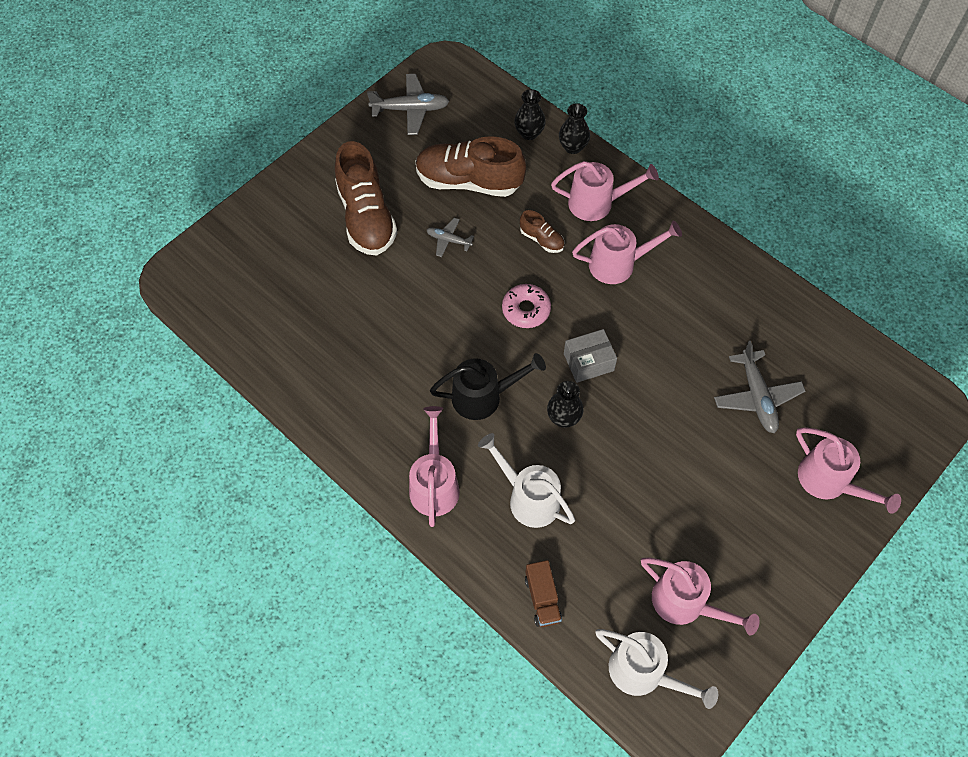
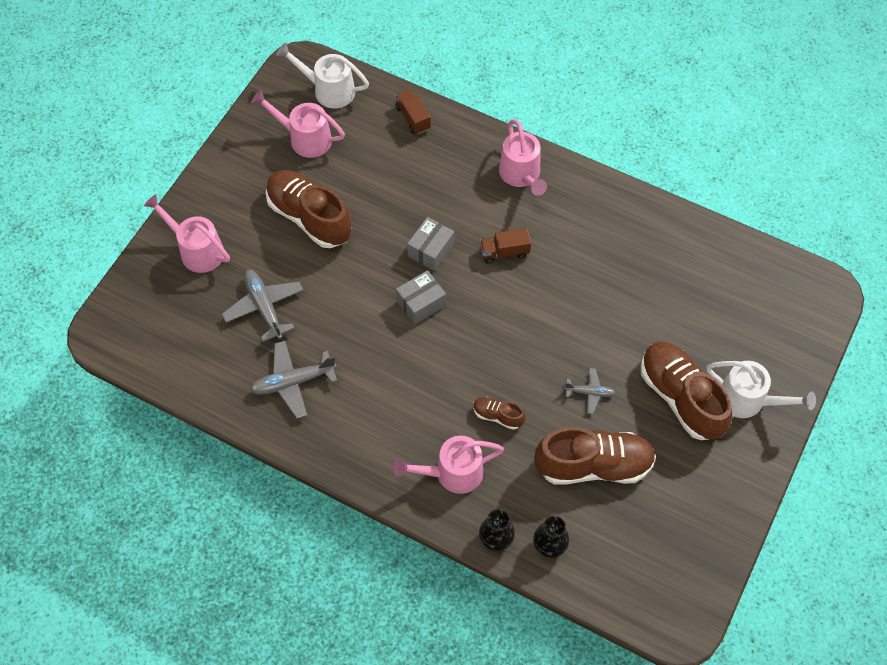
camera: 165 degrees right, 0 degrees up
grey plane [367,74,449,135] -> grey plane moved to [250,341,337,418]
black watering can [430,353,546,420] -> brown truck [480,228,531,264]
white watering can [478,433,575,528] -> white watering can moved to [707,361,816,418]
pink donut [502,284,551,328] -> none
black vase [547,381,584,428] -> grey box [407,217,455,271]
pink watering can [572,221,682,284] -> none
none -> brown shoe [266,170,352,248]

